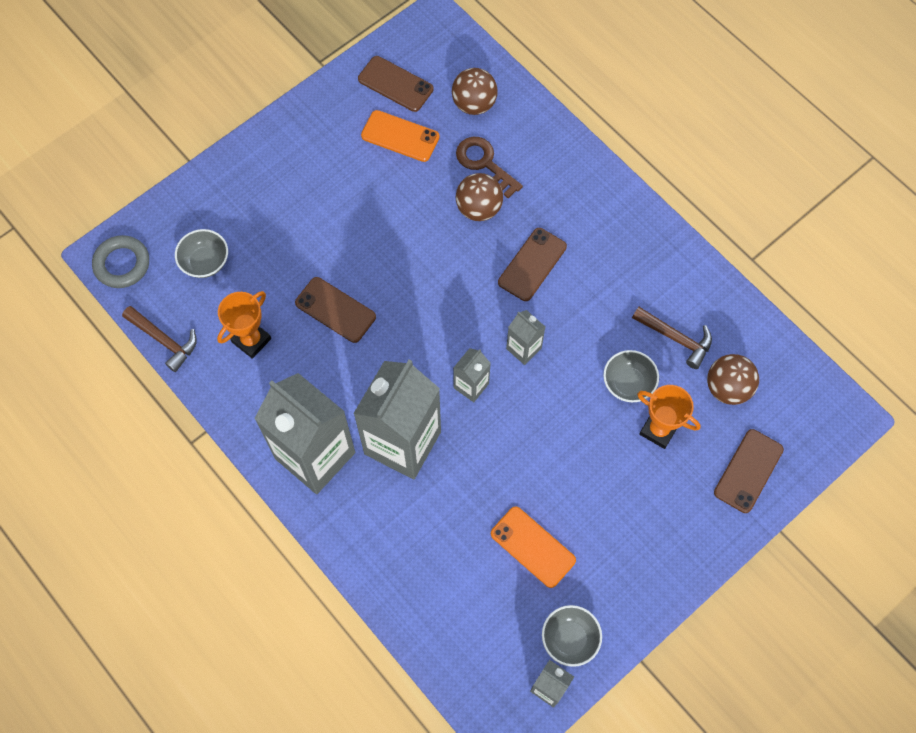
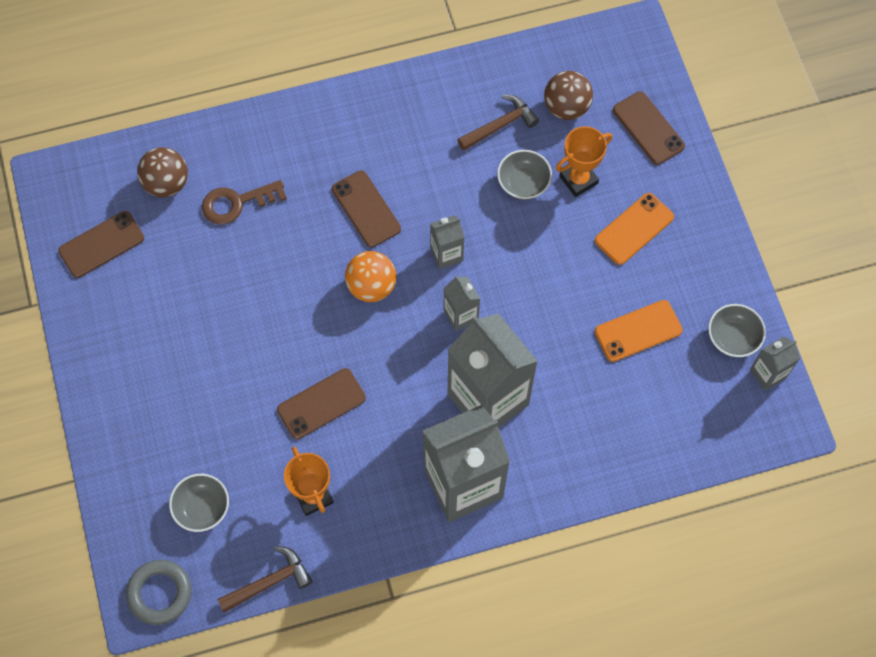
camera: 65 degrees left, 0 degrees up
orange phone [361,110,440,162] -> orange phone moved to [595,193,674,265]
brown ball [456,173,503,221] -> none
none -> orange ball [345,251,396,302]

